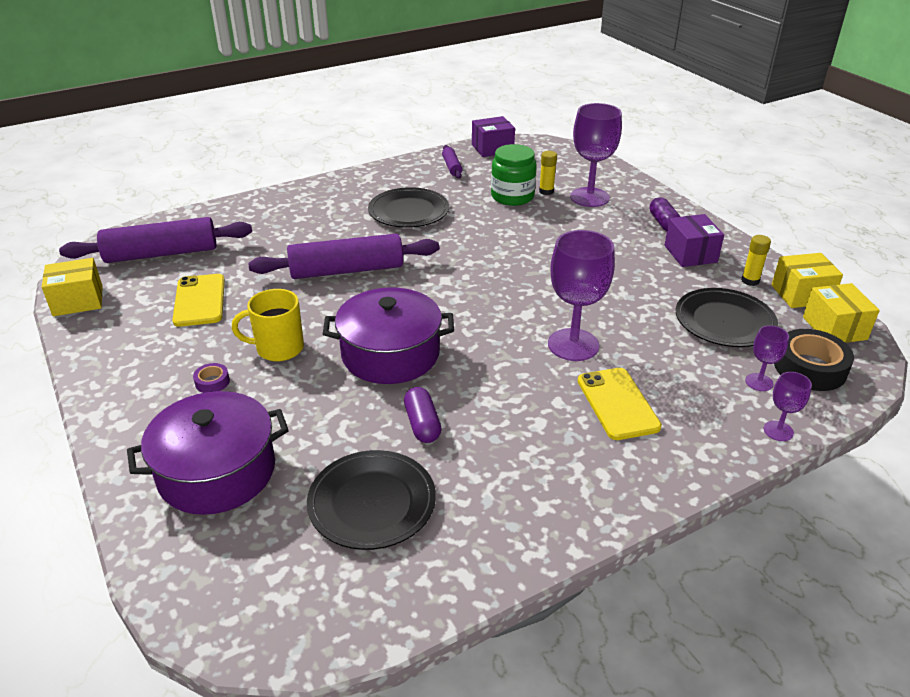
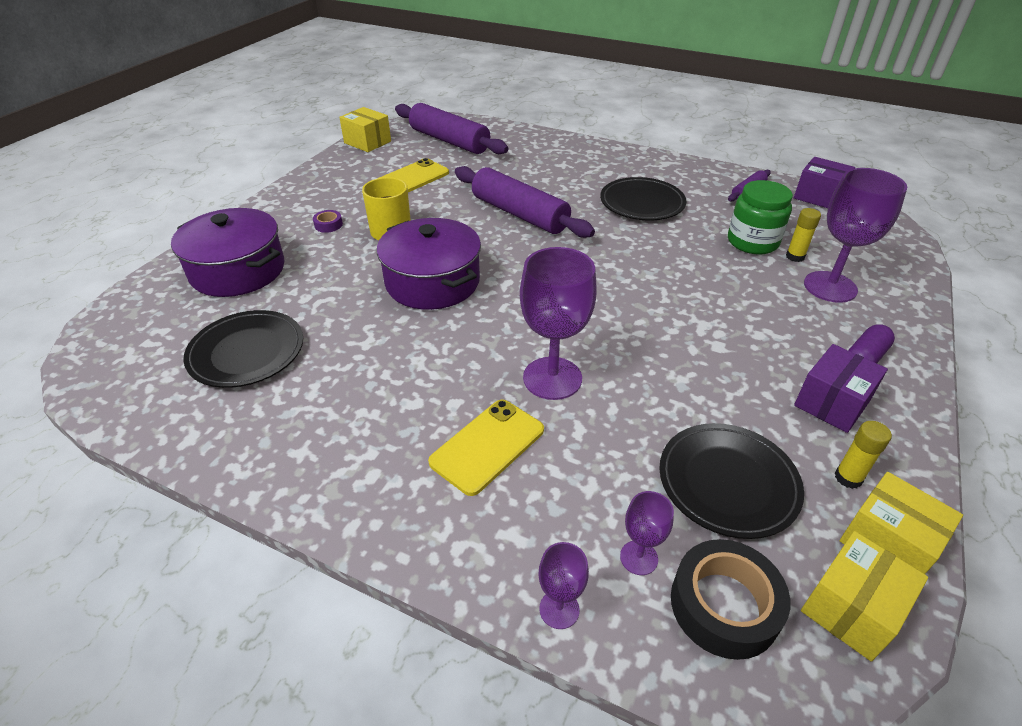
camera: 55 degrees right, 5 degrees up
purple capsule [404,387,441,443] -> none

